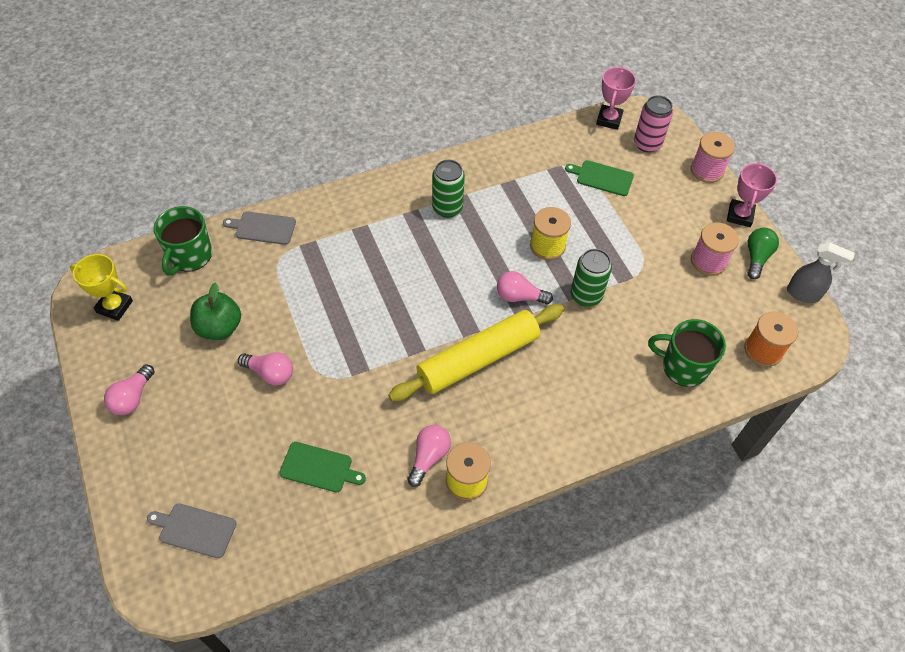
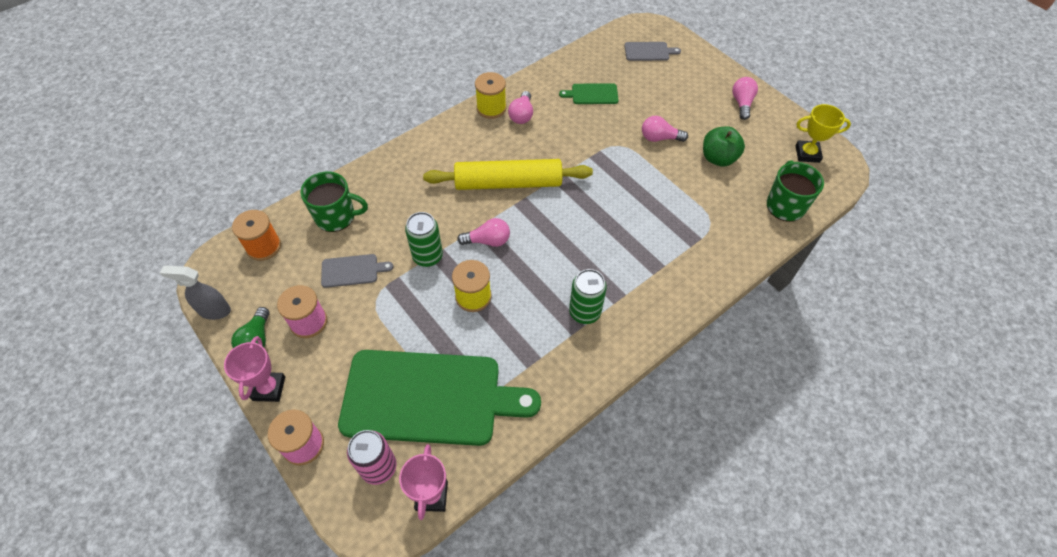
camera: 165 degrees right, 0 degrees up
grey cutting board [223,211,296,245] -> grey cutting board moved to [321,254,393,288]
yellow rolling pin [388,304,564,401] -> yellow rolling pin turned 45 degrees clockwise [423,159,593,190]
green cutting board [565,160,634,196] -> green cutting board [338,350,541,446], size x2.47

